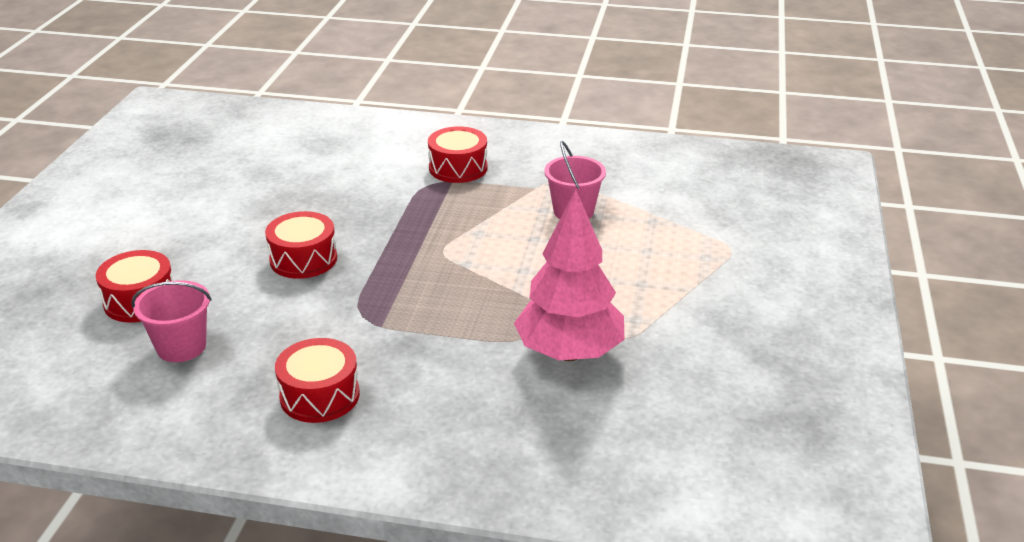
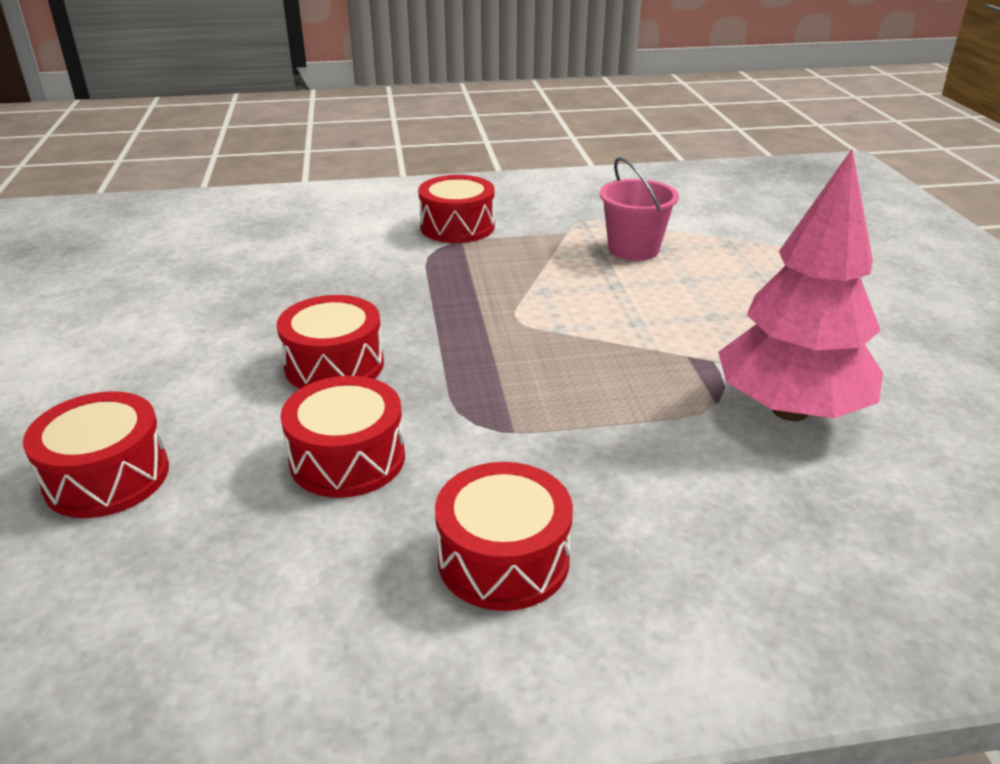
camera: 20 degrees left, 0 degrees up
pink bucket [131,280,212,362] -> none
none -> red drum [280,376,405,498]

